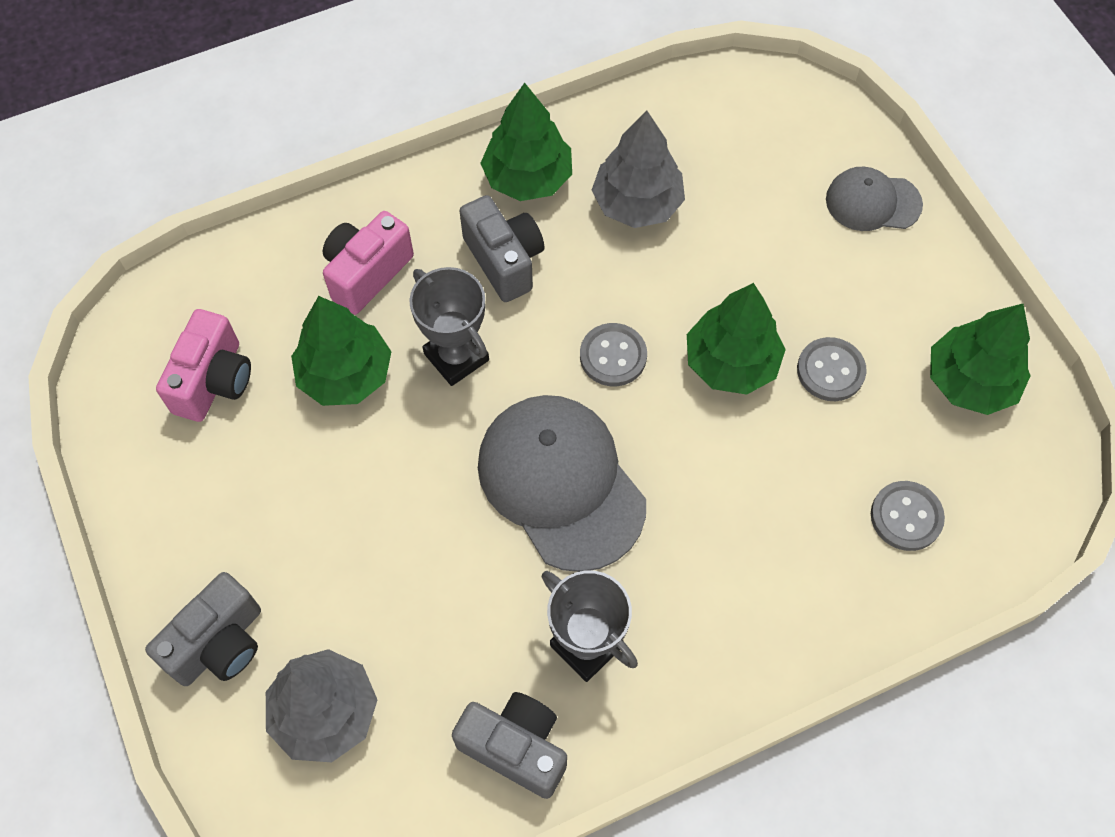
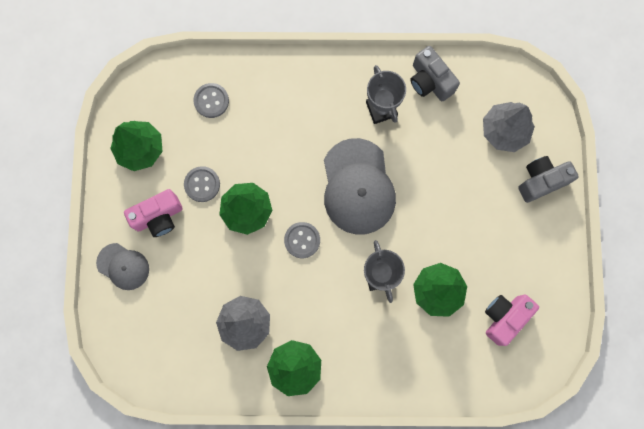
camera: 155 degrees left, 15 degrees up
pink camera [323,211,414,315] -> pink camera moved to [124,189,183,237]
grey camera [460,195,544,302] -> none

